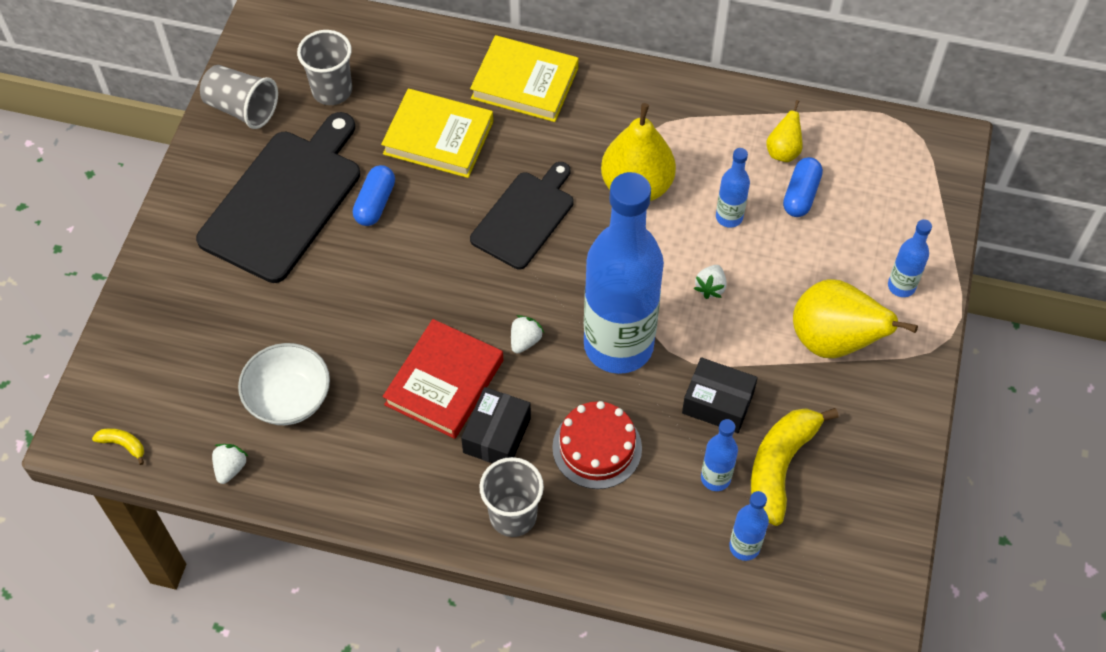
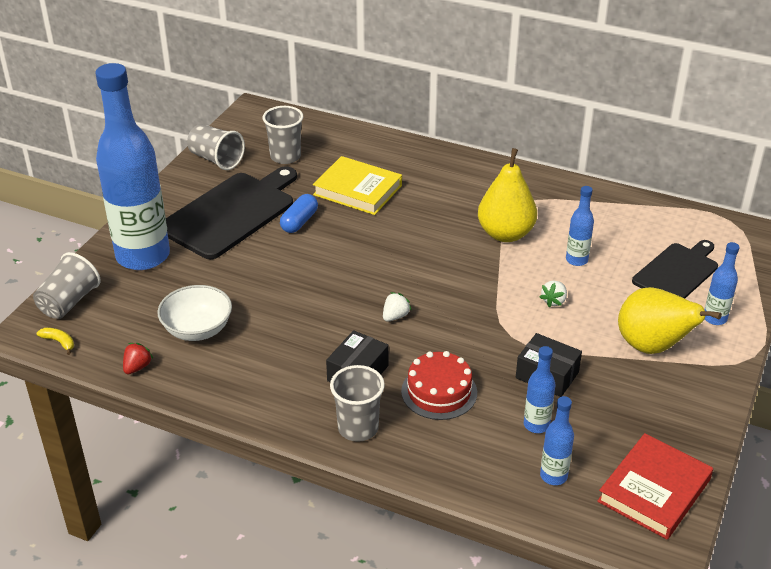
camera: 10 degrees right, 20 degrees down
white strawberry [212,444,248,484] -> red strawberry [123,343,154,374]
red book [383,319,503,439] -> red book moved to [597,433,713,539]
yellow book [470,35,579,122] -> none
black cutting board [470,162,574,270] -> black cutting board moved to [632,240,718,299]
blue bottle [584,172,664,374] -> blue bottle moved to [95,63,170,270]
yellow banana [751,408,838,526] -> none
yellow pear [766,100,803,162] -> none
blue capsule [783,157,823,217] -> none
none -> grey cup [33,252,101,319]

